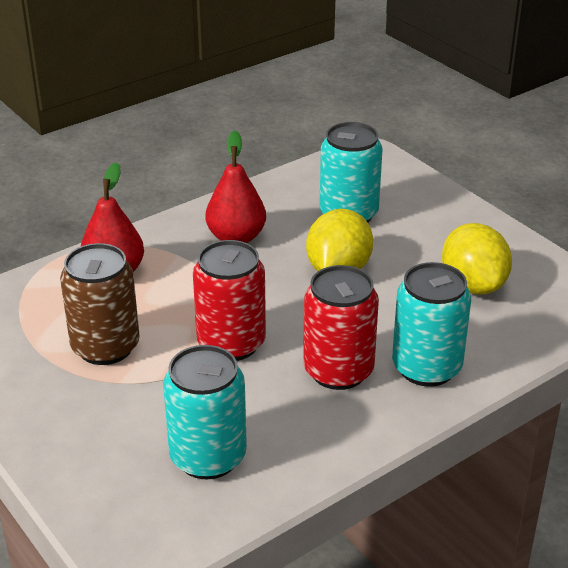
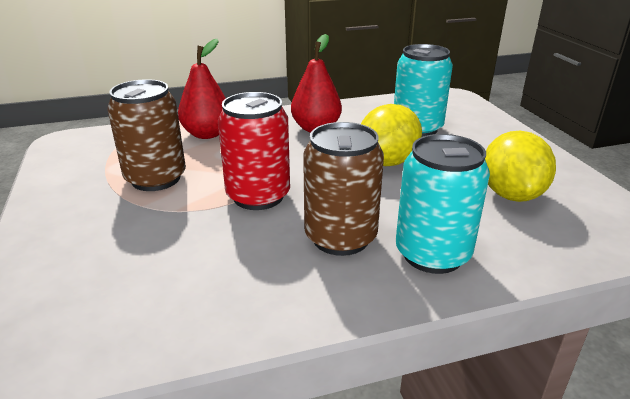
camera: 20 degrees right, 5 degrees down
turquoise can [163,345,247,479] -> none
red can [303,265,379,390] -> brown can [303,122,384,256]

